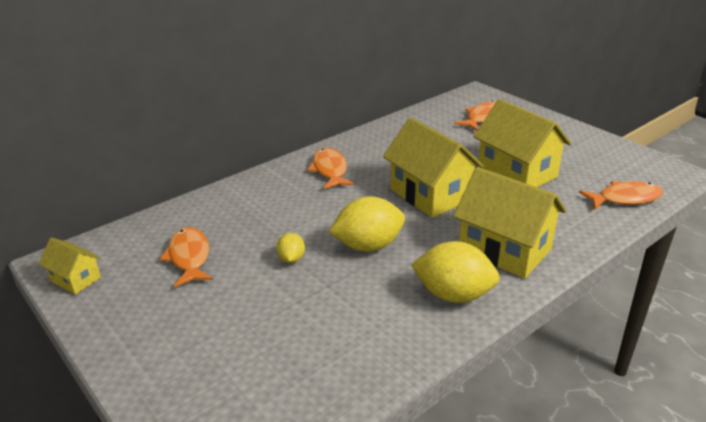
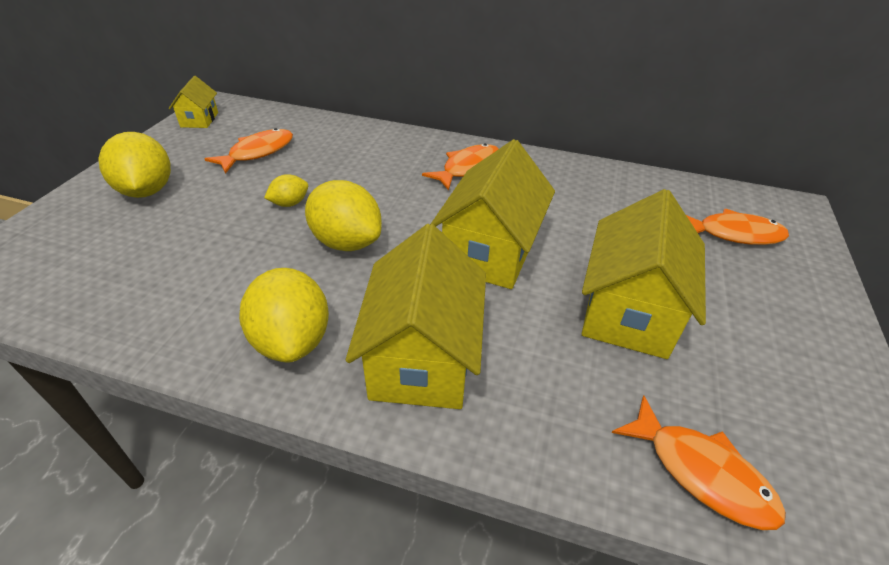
camera: 55 degrees right, 10 degrees up
none -> yellow lemon [98,132,171,198]

